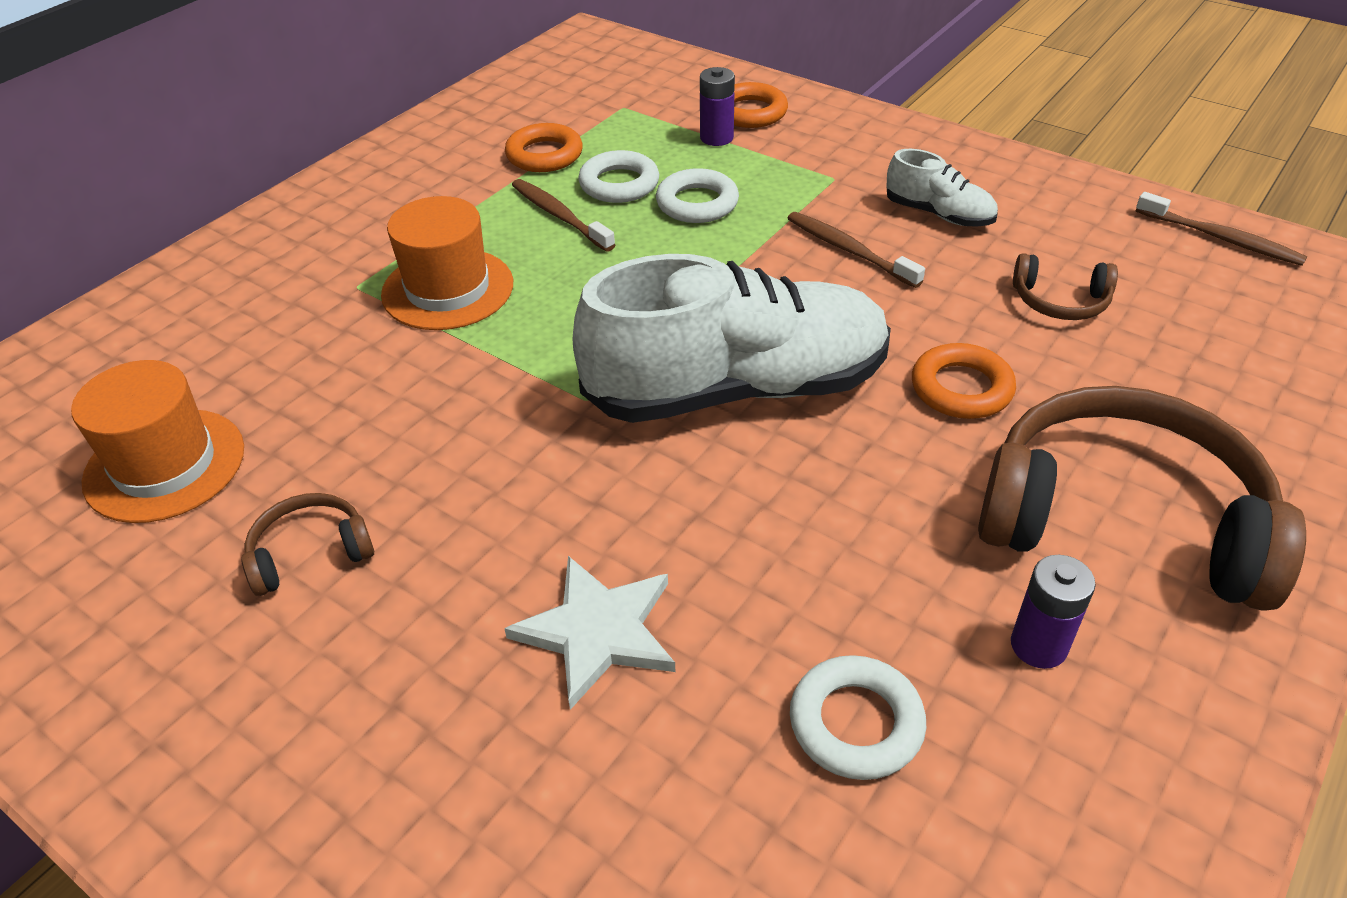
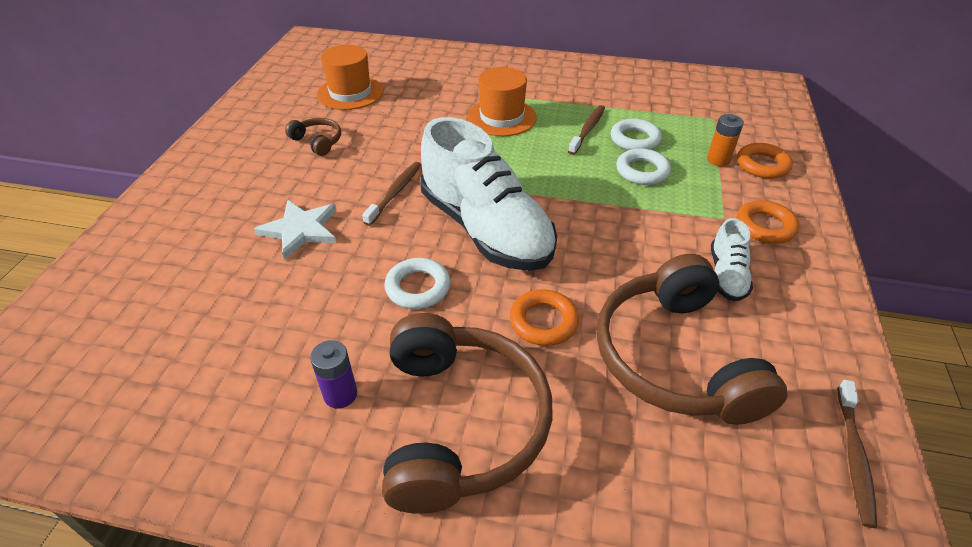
camera: 65 degrees right, 0 degrees up
orange ring [505,123,583,172] -> orange ring moved to [737,200,799,244]
purple battery [700,67,735,146] -> orange battery [707,114,744,166]
brown toothbrush [788,212,925,288] -> brown toothbrush moved to [362,162,421,226]
white ring [790,655,926,780] -> white ring moved to [385,258,450,309]
brown headphones [1013,253,1118,320] -> brown headphones [597,254,788,425], size x2.30

